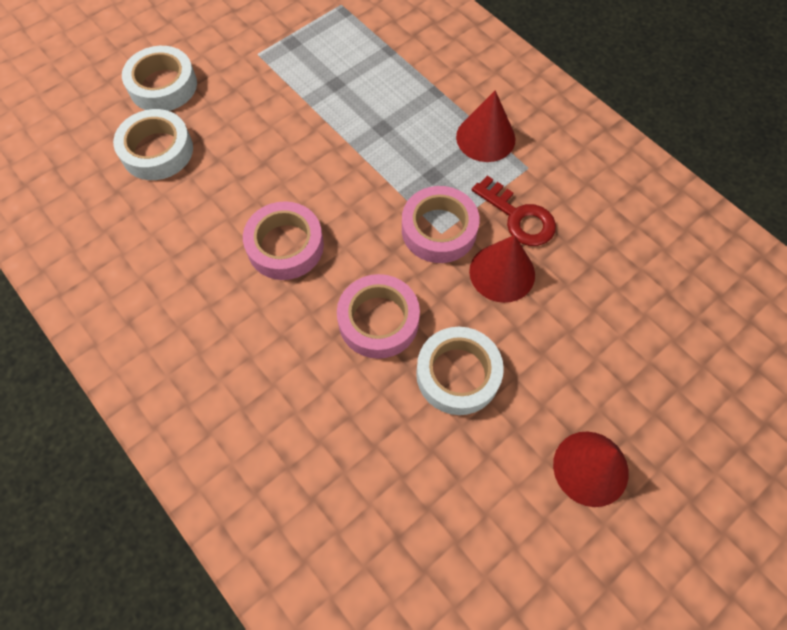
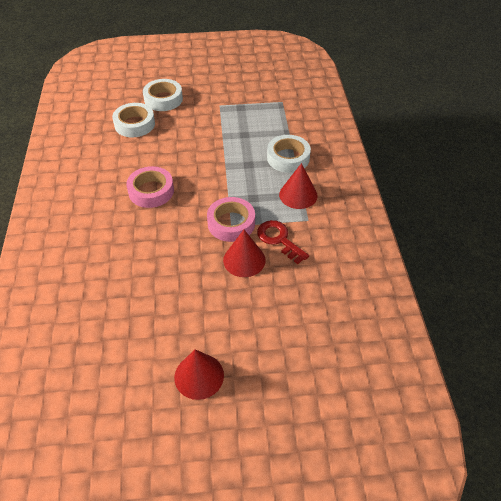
camera: 35 degrees right, 15 degrees down
pink tape [337,274,420,359] -> none
white tape [416,327,504,415] -> white tape moved to [267,135,311,173]
red key [472,176,556,246] -> red key turned 150 degrees clockwise [257,220,309,264]

